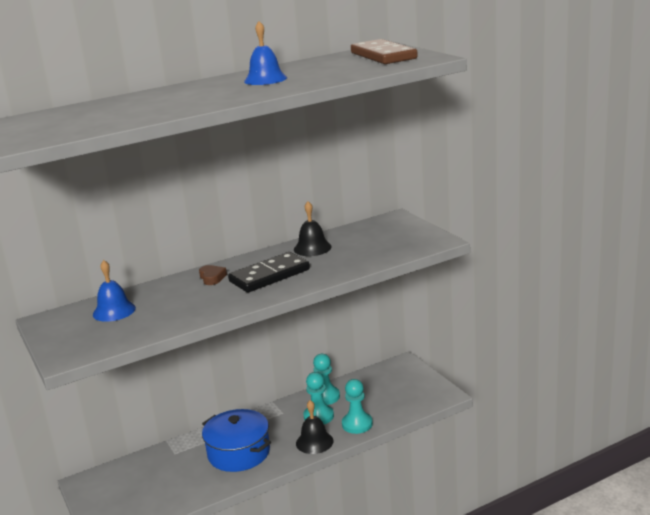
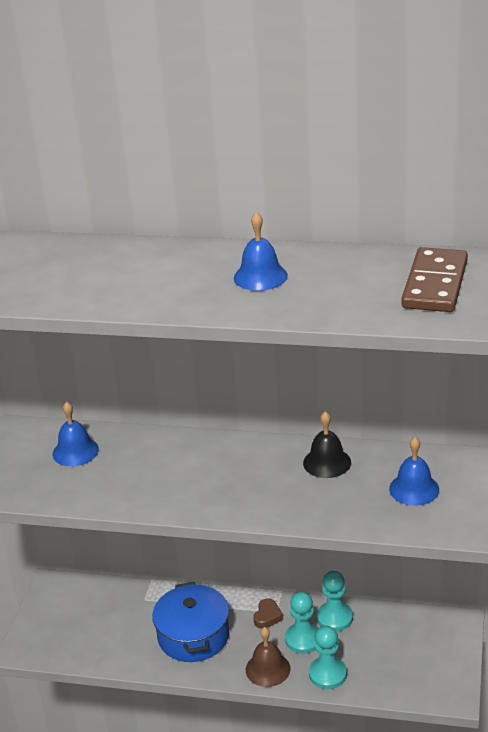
camera: 40 degrees right, 10 degrees up
brown heart [199,265,227,285] -> brown heart moved to [253,598,283,629]
black domino [228,252,310,292] -> none
black bell [296,400,334,454] -> brown bell [246,627,291,687]
none -> blue bell [389,437,439,506]

